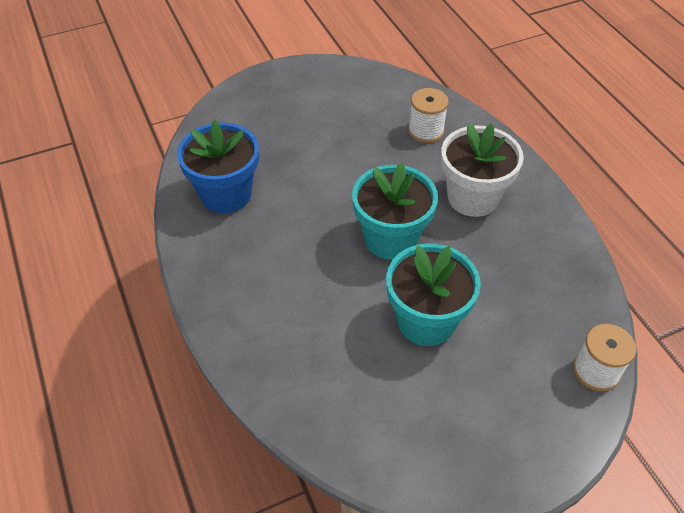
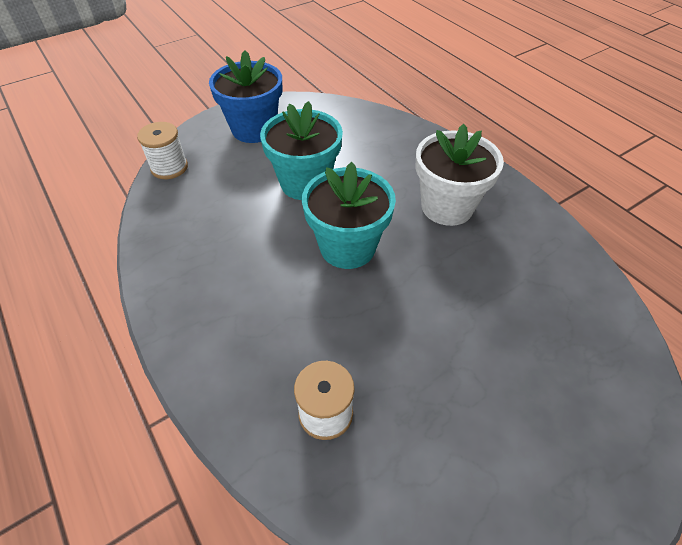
camera: 170 degrees right, 0 degrees up
blue flower pot [177,120,259,213] -> blue flower pot moved to [209,50,282,143]
white flower pot [441,123,524,217] -> white flower pot moved to [416,124,504,226]

